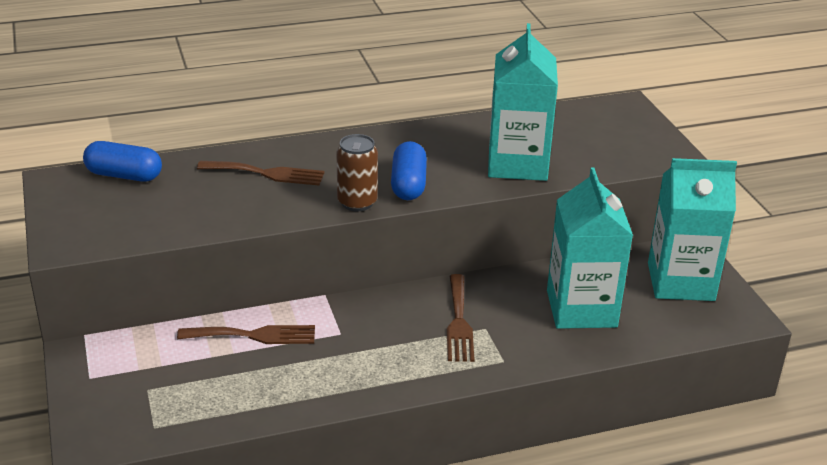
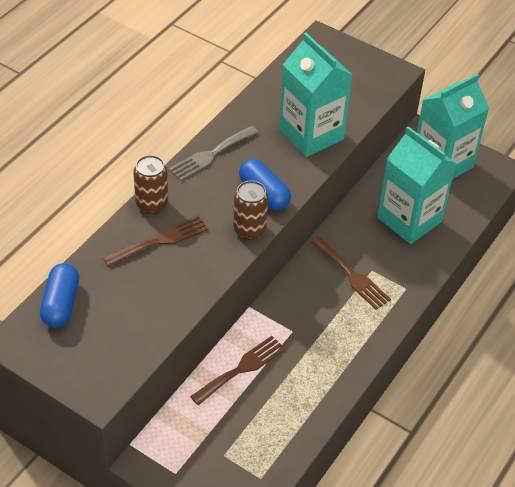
camera: 40 degrees left, 15 degrees up
blue capsule [83,141,162,182] -> blue capsule turned 60 degrees counterclockwise [40,263,79,328]
none -> brown can [133,155,168,214]
none -> grey fork [169,126,258,181]

